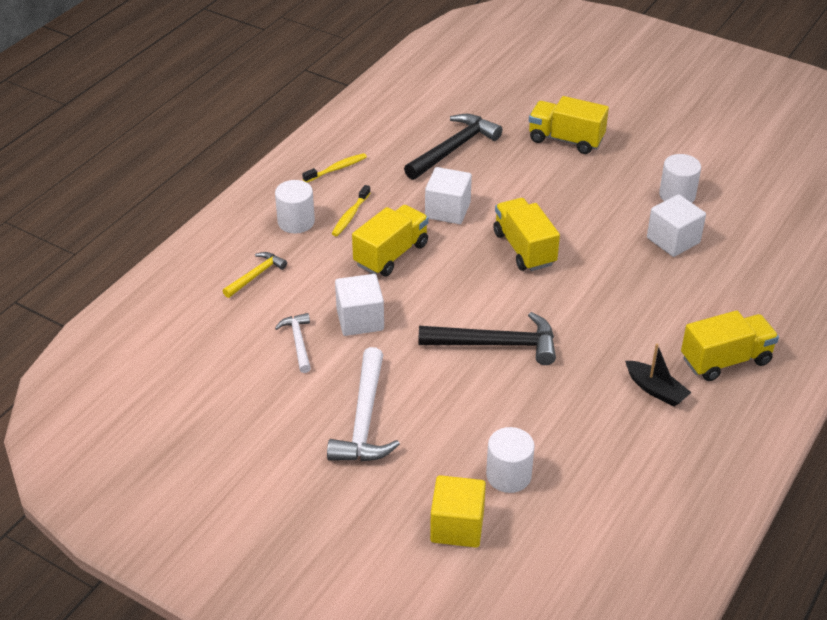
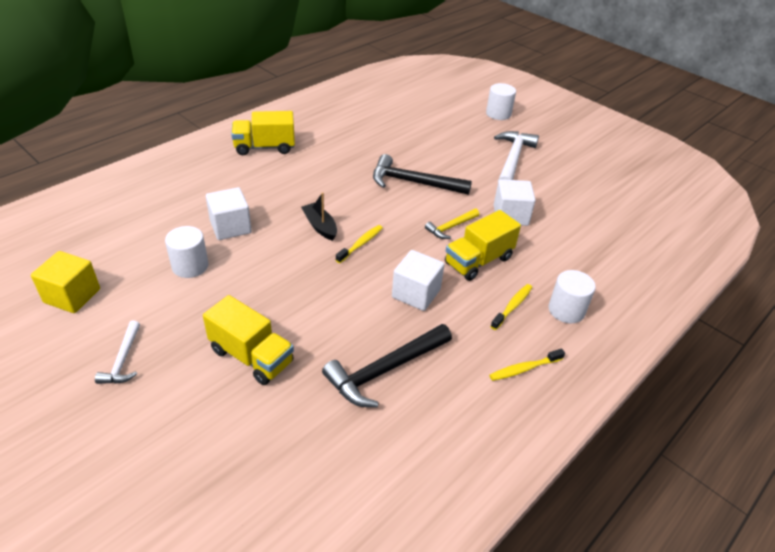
camera: 170 degrees left, 0 degrees up
yellow hammer [223,252,287,298] -> yellow hammer moved to [425,209,479,239]
white hammer [275,313,311,373] -> white hammer moved to [95,321,140,384]
yellow cube [430,475,486,548] -> yellow cube moved to [31,251,100,313]
white cylinder [486,427,535,493] -> white cylinder moved to [486,83,516,120]
yellow truck [494,198,560,271] -> yellow toothbrush [336,225,383,263]
black boat [625,344,692,407] -> black boat moved to [301,192,337,241]

